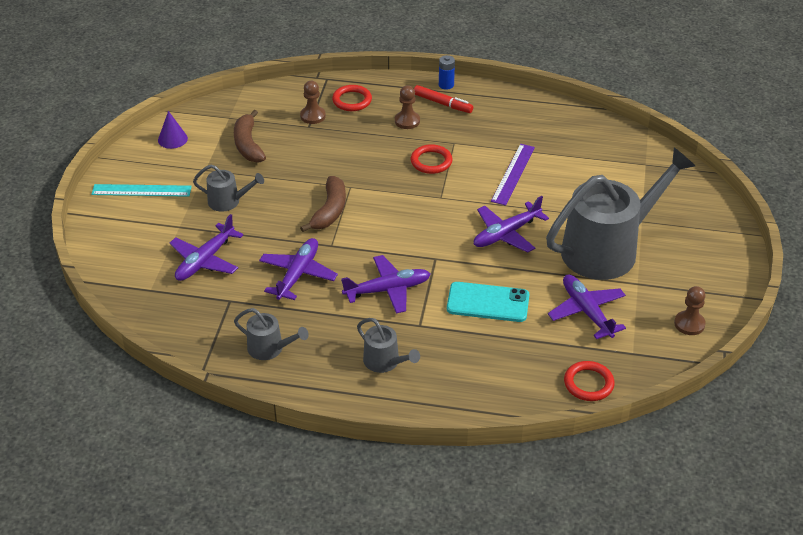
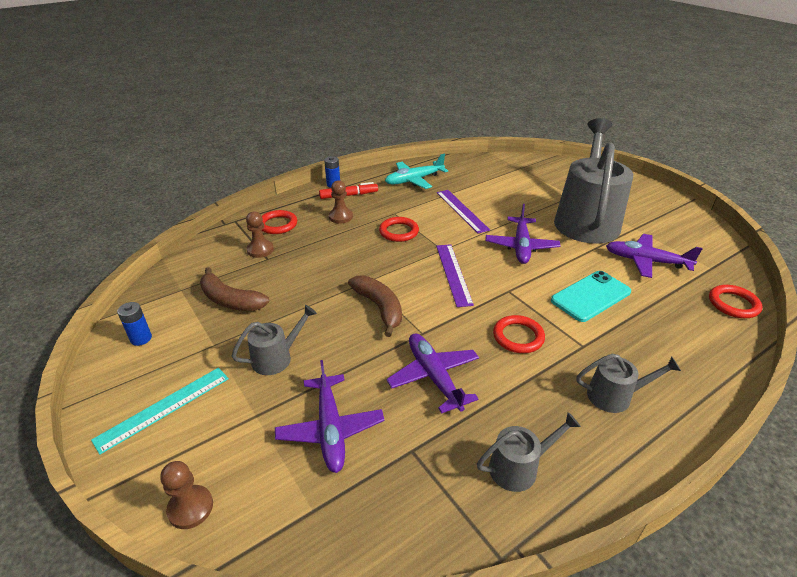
camera: 45 degrees left, 5 degrees down
purple cone [158,111,188,149] -> blue battery [117,302,152,346]
purple plane [341,255,430,313] -> red ring [493,315,545,353]
brown pawn [674,286,706,335] -> brown pawn moved to [160,461,213,529]
none -> turquoise plane [385,154,448,189]
none -> purple ruler [436,244,474,307]

